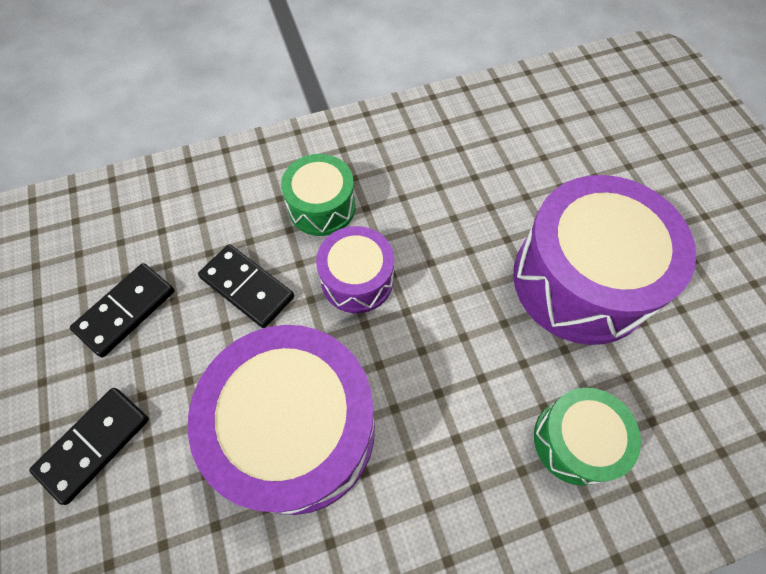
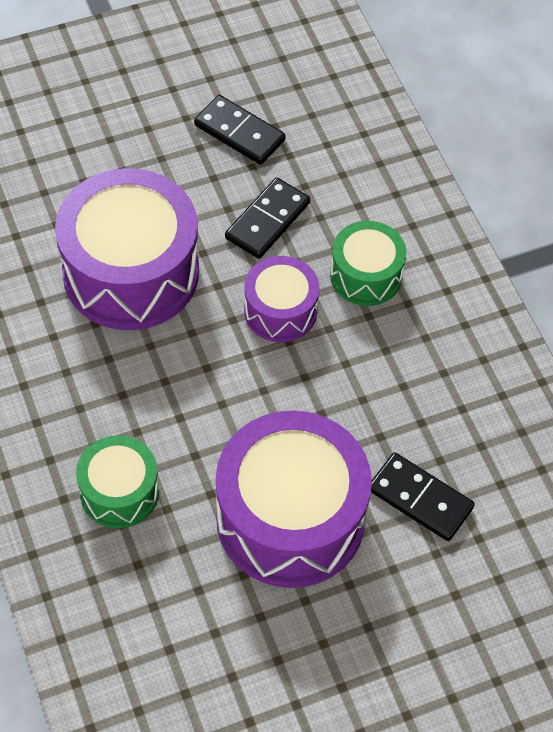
camera: 85 degrees right, 5 degrees down
black domino [29,388,149,505] -> black domino moved to [371,452,475,541]

